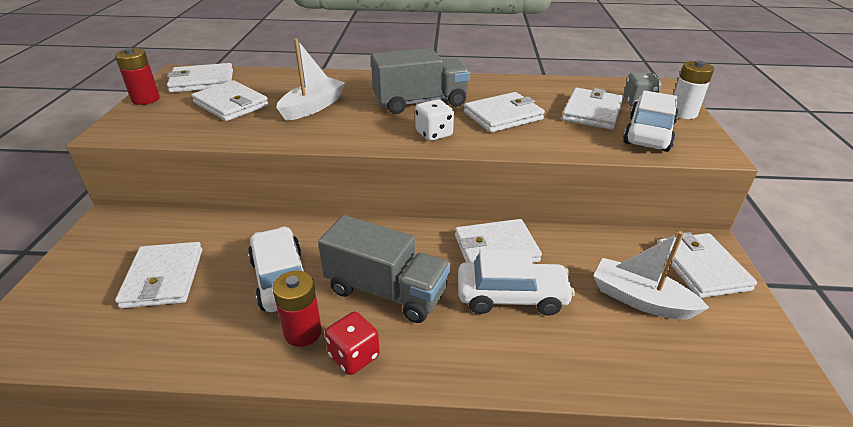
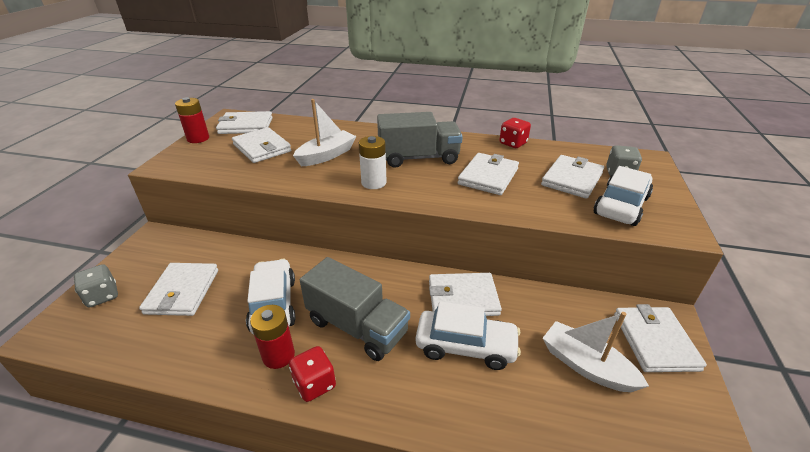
camera: 10 degrees right, 0 degrees up
white dice [415,99,454,141] -> none
white wallet [464,92,545,133] -> white wallet turned 45 degrees counterclockwise [458,153,519,195]
white battery [674,60,714,119] -> white battery moved to [359,136,387,189]
none -> grey dice [74,264,118,308]
none -> red dice [499,118,531,148]

